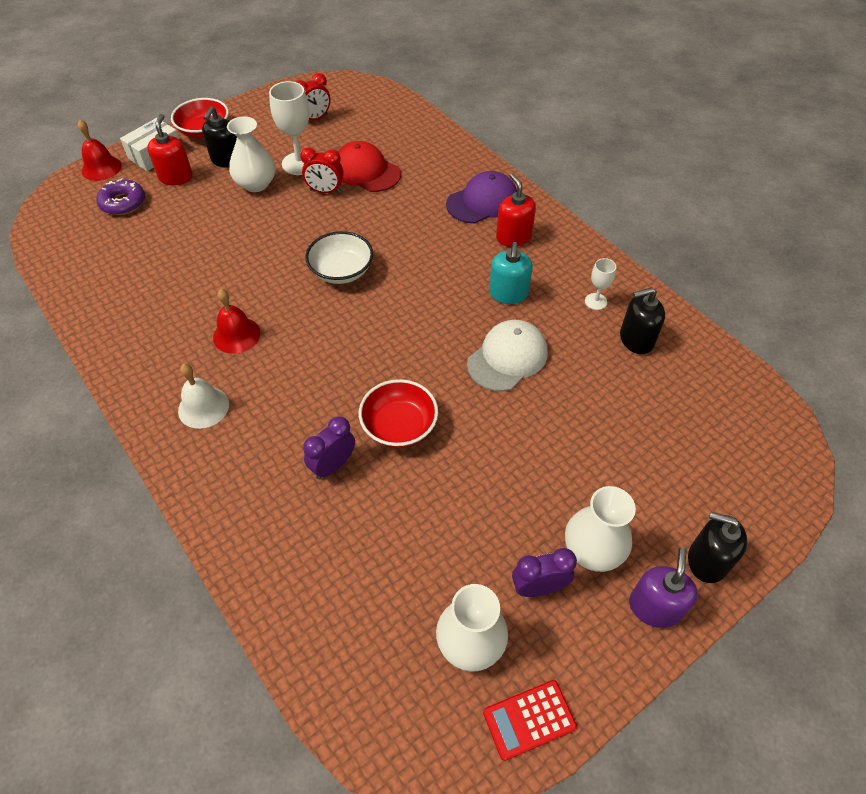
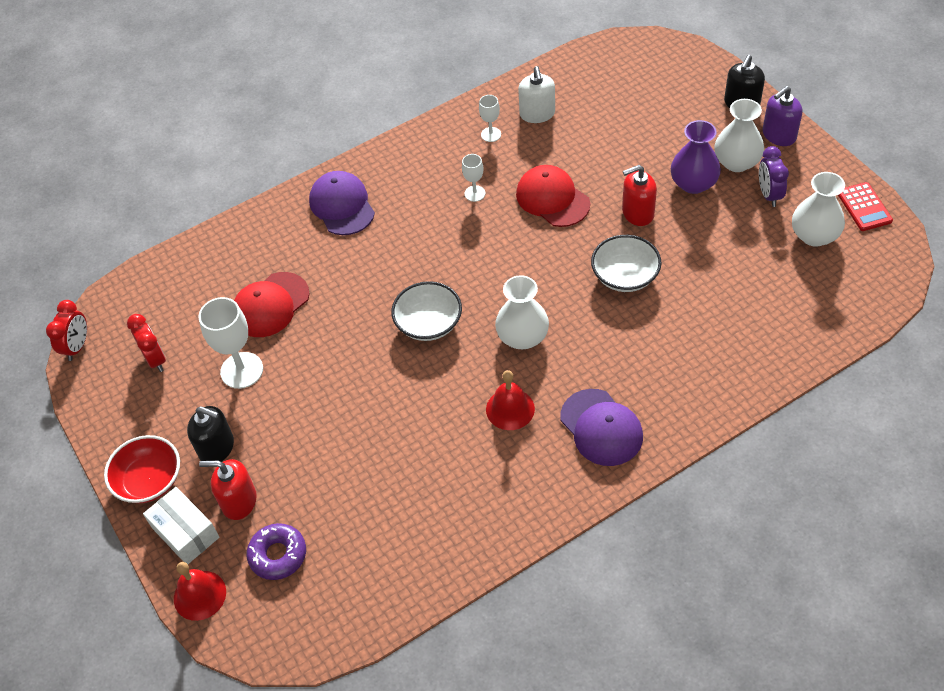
camera: 80 degrees left, 0 degrees up
white bell [178,363,229,429] -> purple cap [561,389,643,466]
white vase [227,116,275,192] -> white vase moved to [495,275,549,349]
red clock [300,147,344,193] -> red clock moved to [46,300,87,361]
purple clock [303,416,355,479] -> none
red bowl [359,379,438,448] -> white bowl [591,235,662,292]
white cap [467,320,548,392] -> red cap [516,165,590,227]
turquoise soap dispenser [489,242,533,304] -> white goblet [462,154,485,202]
red soap dispenser [496,173,536,247] -> red soap dispenser moved to [622,165,657,226]
black soap dispenser [620,287,665,354] -> white soap dispenser [518,66,555,123]
purple soap dispenser [629,548,698,628] -> purple soap dispenser turned 60 degrees counterclockwise [762,86,802,146]
none -> purple vase [671,120,721,194]

